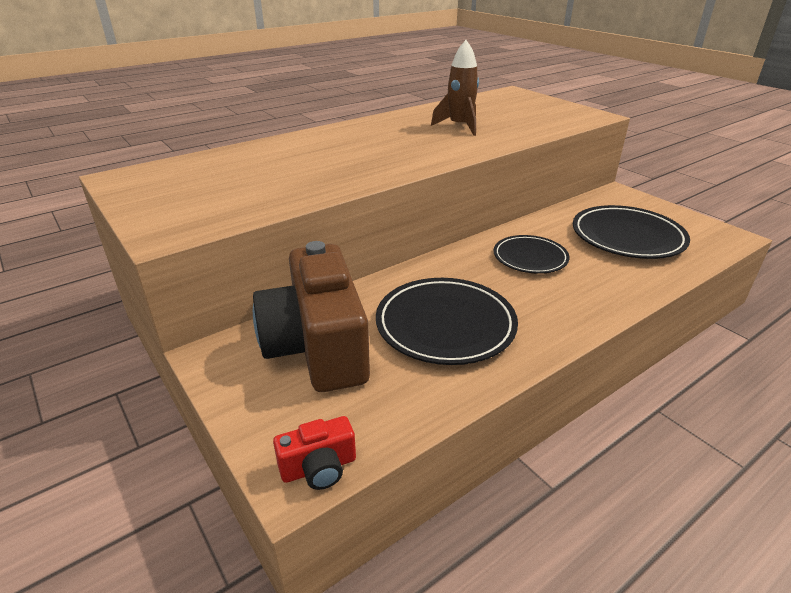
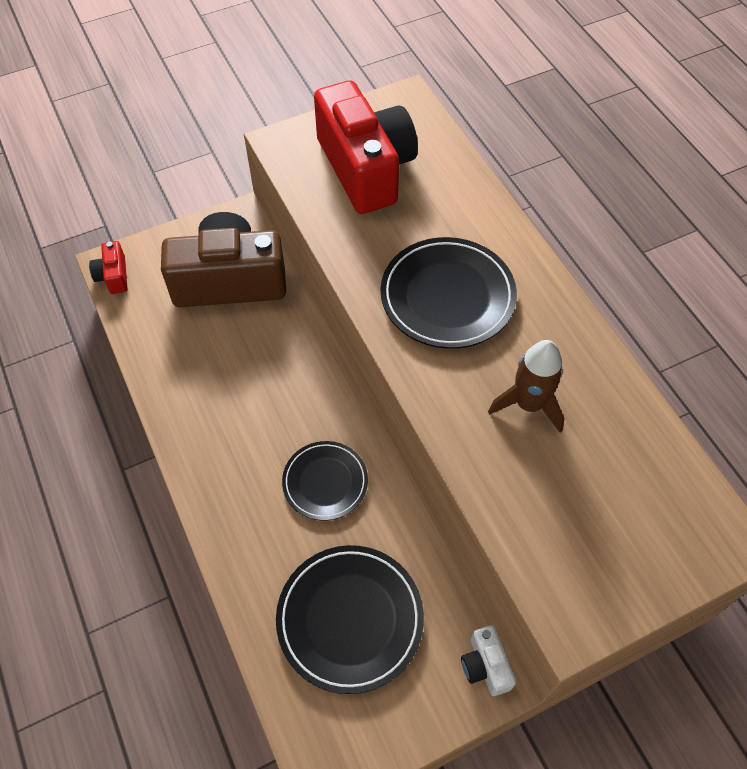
camera: 100 degrees right, 25 degrees up
black plate [376,278,518,365] -> black plate moved to [381,237,517,349]
none -> red camera [314,80,418,214]
none -> white camera [461,625,516,696]

